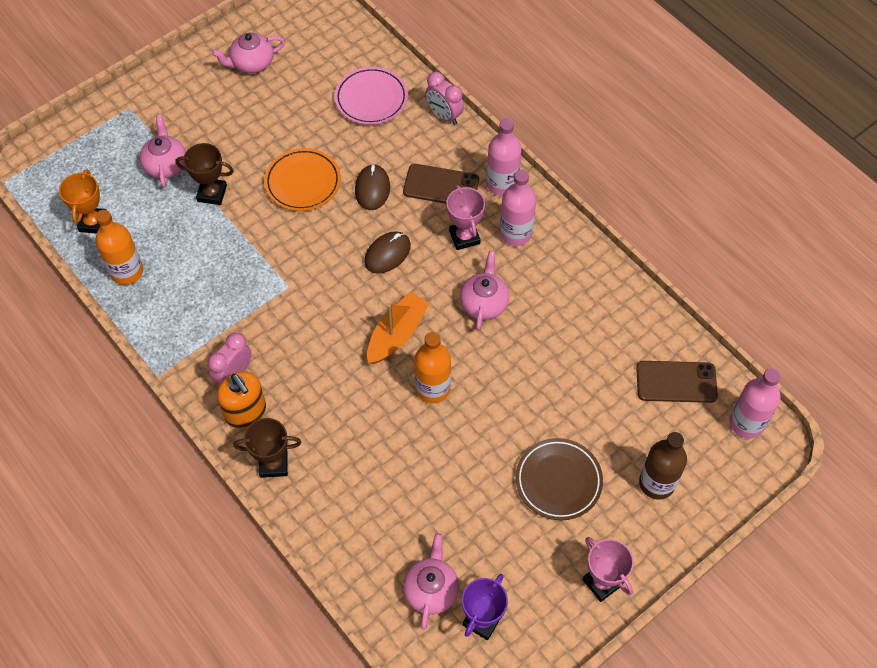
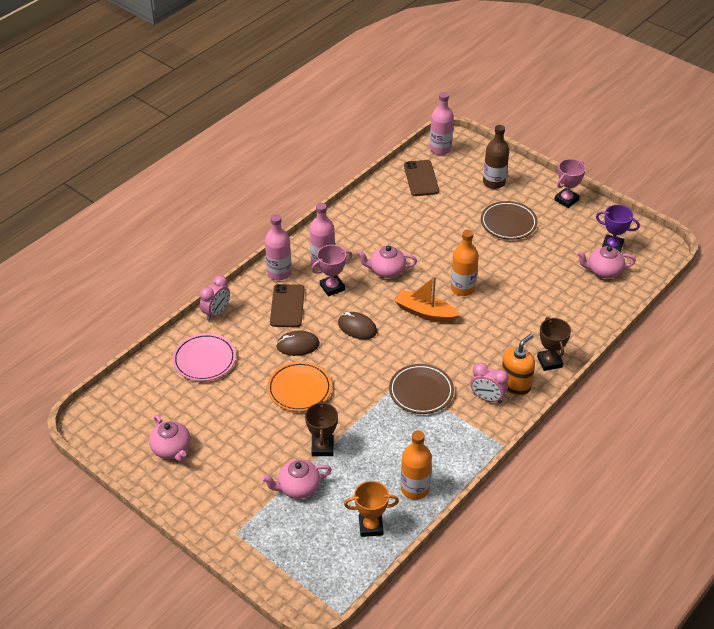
camera: 100 degrees left, 15 degrees down
none -> brown plate [389,364,454,414]

